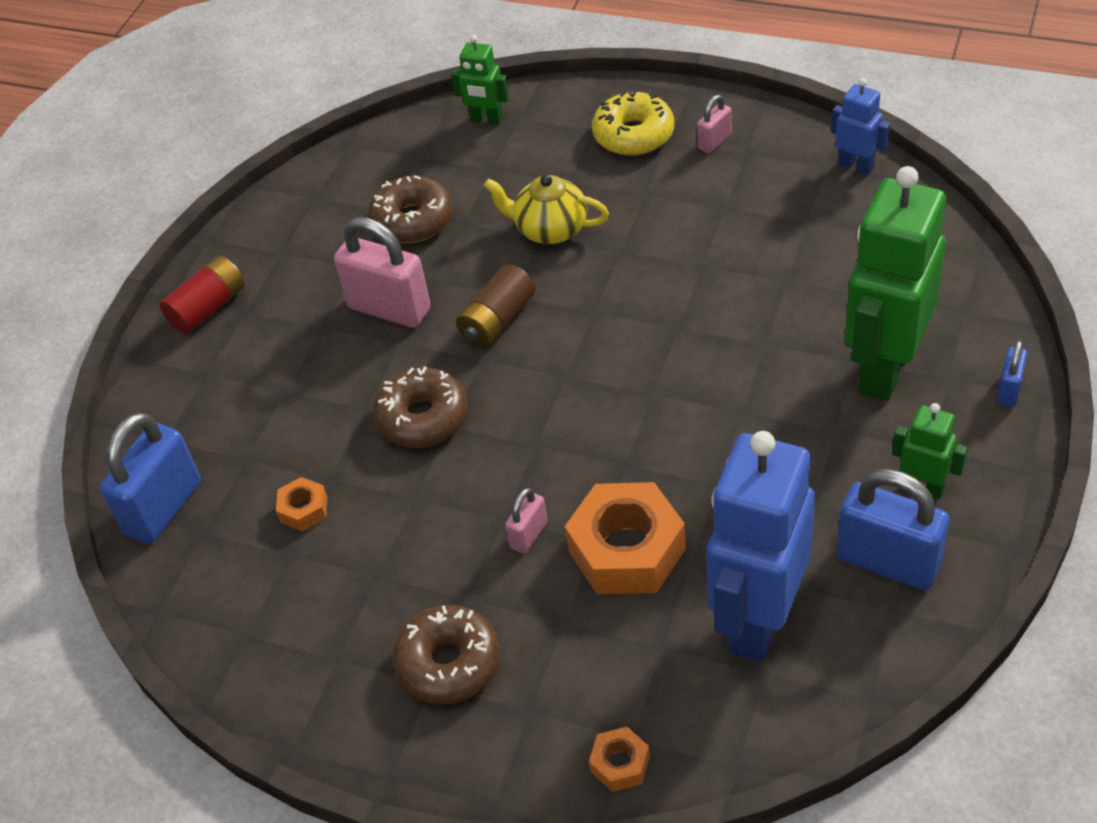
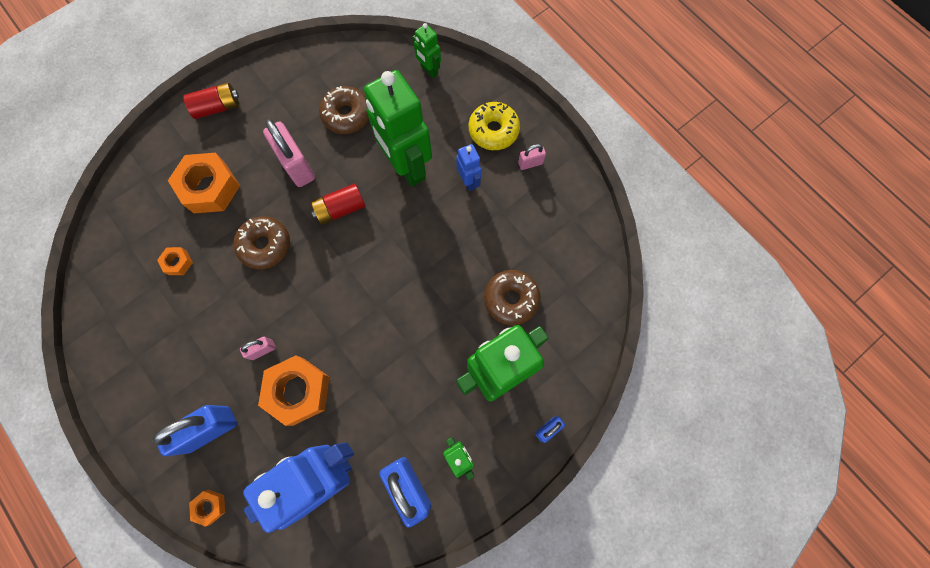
camera: 25 degrees right, 25 degrees up
blue padlock [100,412,201,544] -> blue padlock moved to [152,405,237,456]
brown donut [392,605,500,705] -> brown donut moved to [484,270,541,325]
brown battery [456,264,535,347] -> red battery [311,183,366,225]
yellow teapot [484,174,609,244] -> green robot [364,70,432,187]
blue robot [831,78,890,175] -> blue robot moved to [456,144,481,191]
none -> orange nut [168,153,240,213]

